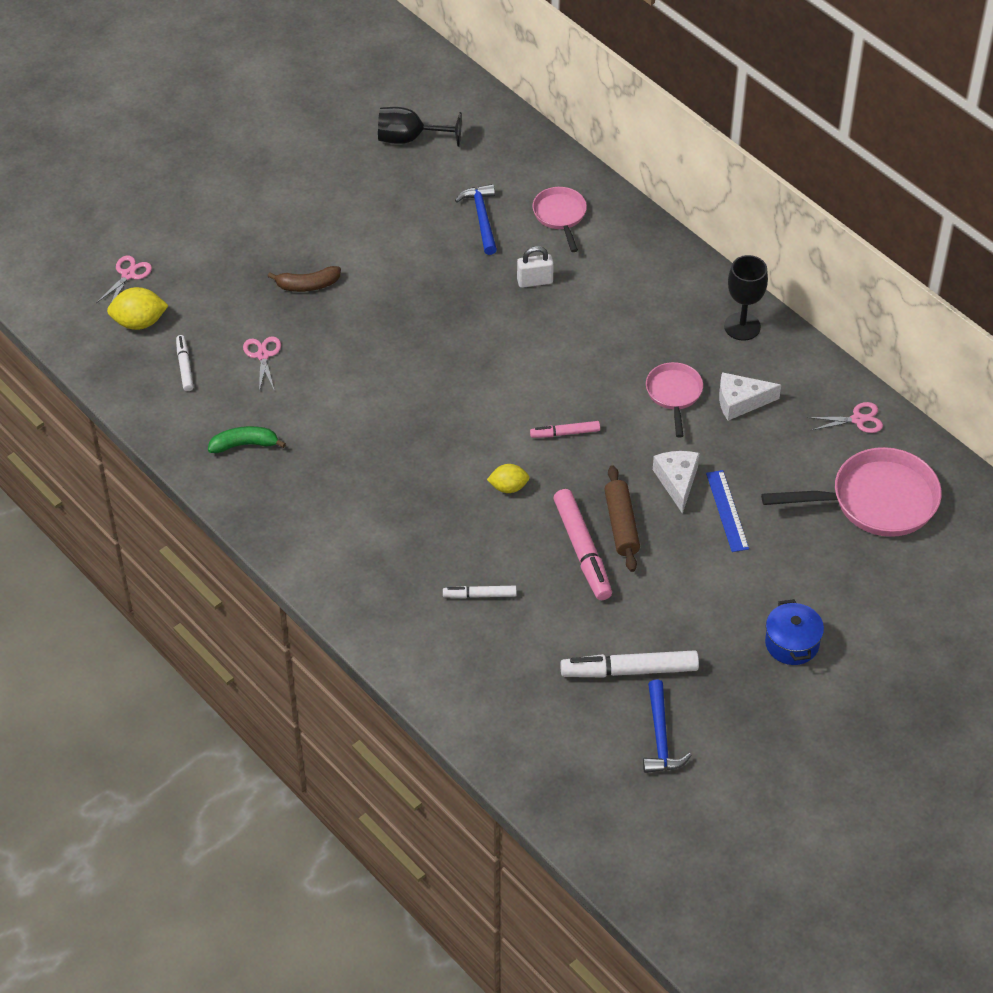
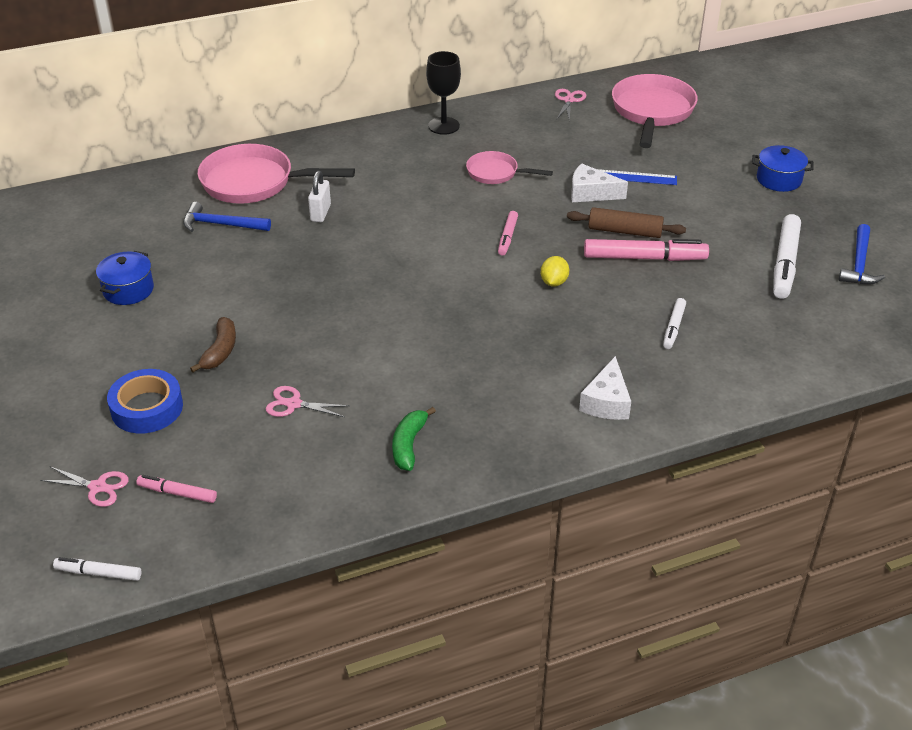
camera: 70 degrees left, 10 degrees down
pink scissors [96,256,152,303] -> pink scissors turned 150 degrees clockwise [40,467,129,507]
yellow lemon [107,287,169,330] -> pink marker [136,475,217,503]
white marker [176,335,193,391] -> white marker moved to [53,557,141,581]
black goblet [378,107,462,147] -> none
pink pan [532,187,587,252] -> pink pan [198,144,355,204], size x1.78
blue hammer [643,680,692,773] -> blue hammer turned 90 degrees clockwise [839,224,885,285]
white cheese [719,372,781,421] -> white cheese moved to [579,356,631,420]
none -> blue pot [96,251,154,305]
none -> blue tape [107,369,183,434]

